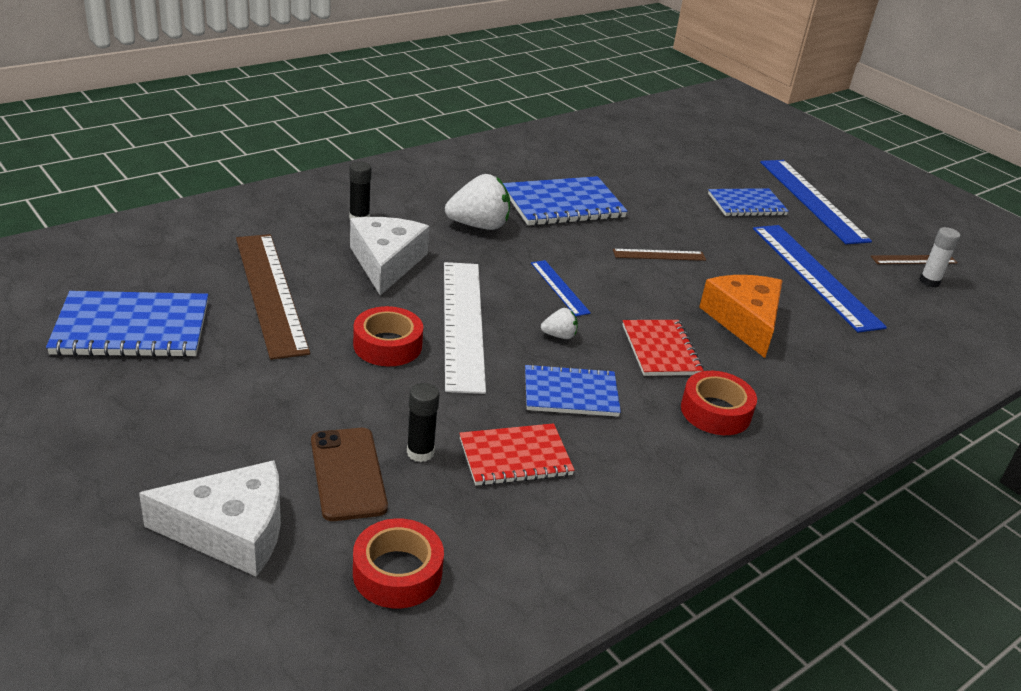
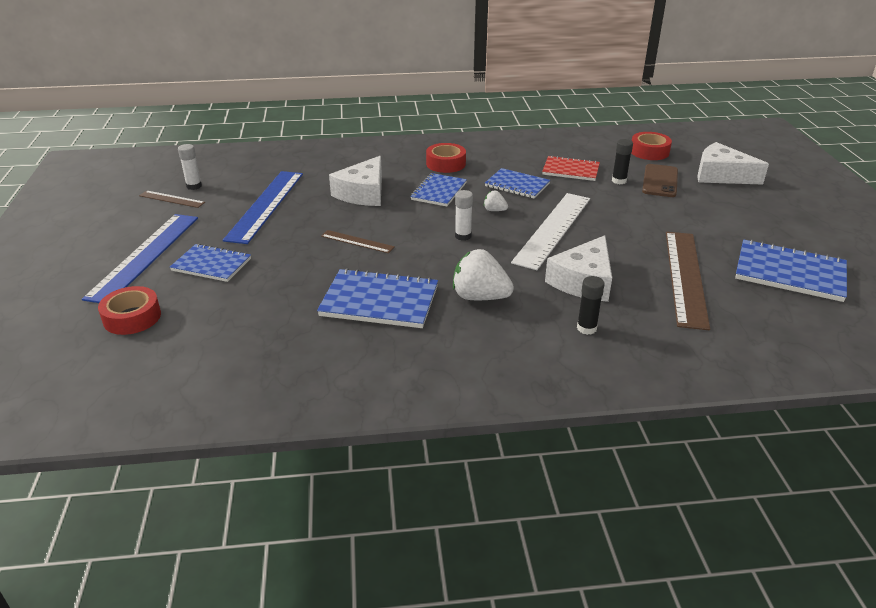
camera: 145 degrees left, 0 degrees up
red tape [353,306,423,366] -> red tape moved to [98,286,161,335]
blue ruler [531,260,591,316] -> white glue stick [455,190,473,241]
red notebook [622,320,704,376] -> blue notebook [410,173,467,206]
orange cheese [699,275,783,358] -> white cheese [329,156,382,206]

